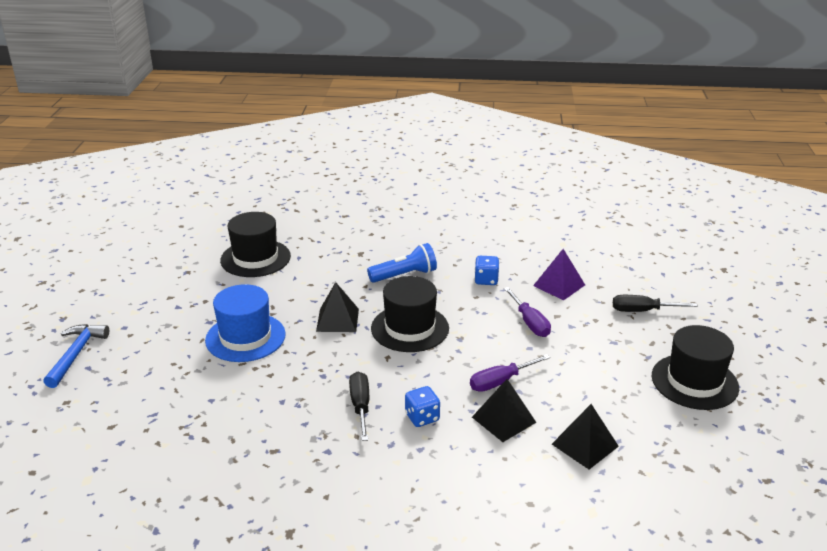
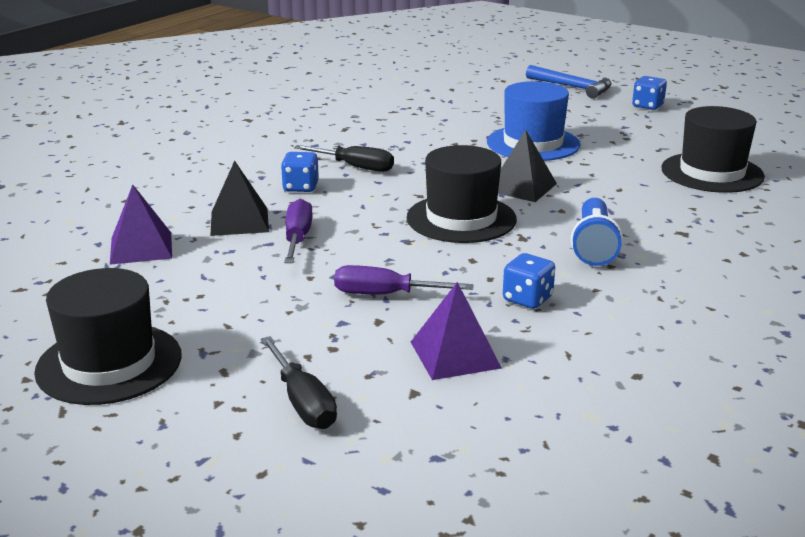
camera: 120 degrees right, 5 degrees down
black pyramid [552,404,619,469] -> purple pyramid [110,185,172,265]
black screwdriver [613,295,698,312] -> black screwdriver turned 120 degrees clockwise [261,336,337,429]
none -> blue dice [632,76,667,110]

